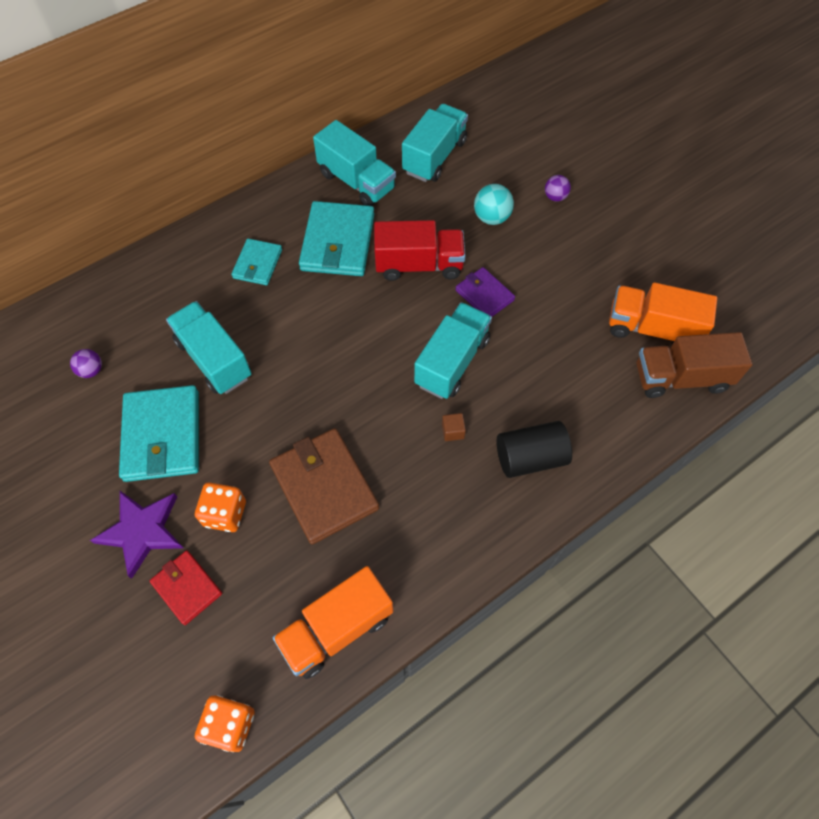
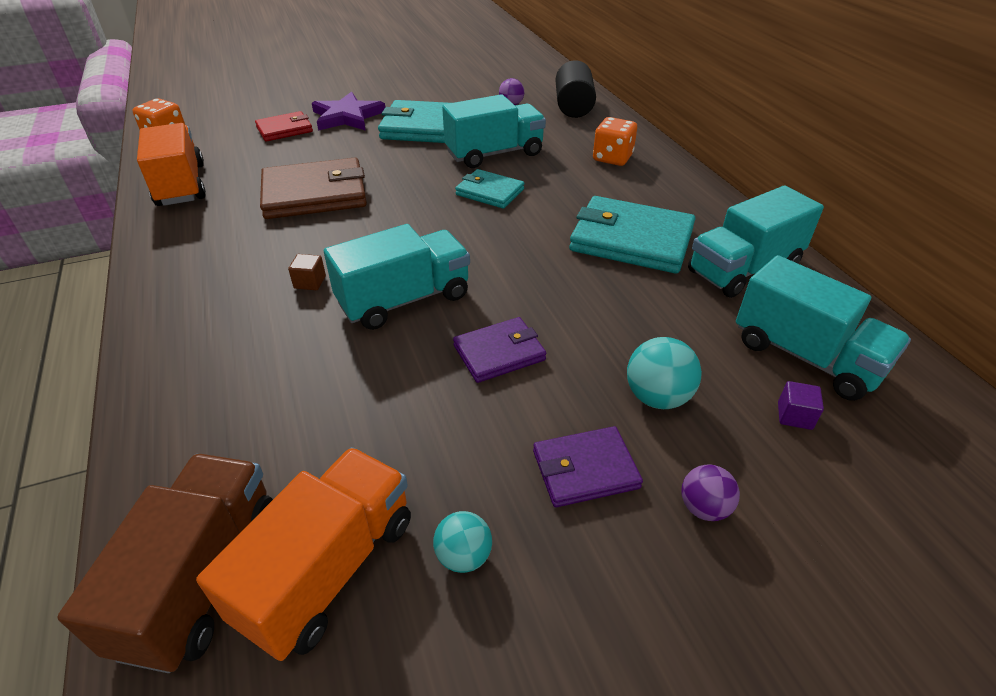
camera: 105 degrees right, 20 degrees down
orange dice [195,482,246,532] -> orange dice moved to [593,117,637,166]
turquoise wallet [231,239,282,285] -> turquoise wallet moved to [455,169,525,209]
red truck [374,220,466,281] -> none
turquoise truck [414,302,492,399] -> turquoise truck turned 75 degrees counterclockwise [324,224,470,330]
black cylinder [496,421,572,478] -> black cylinder moved to [556,60,596,118]
none -> turquoise ball [433,511,492,573]
none -> purple wallet [533,426,643,508]
none -> purple cube [778,381,824,430]

